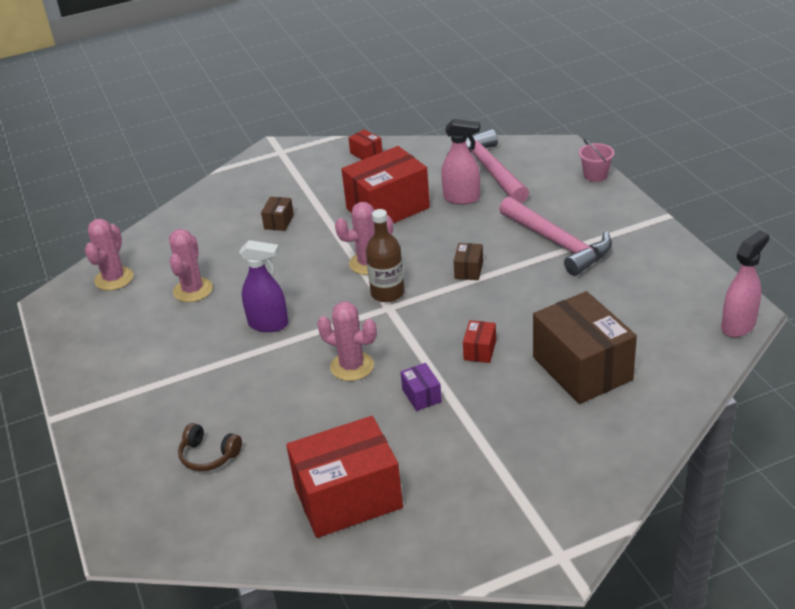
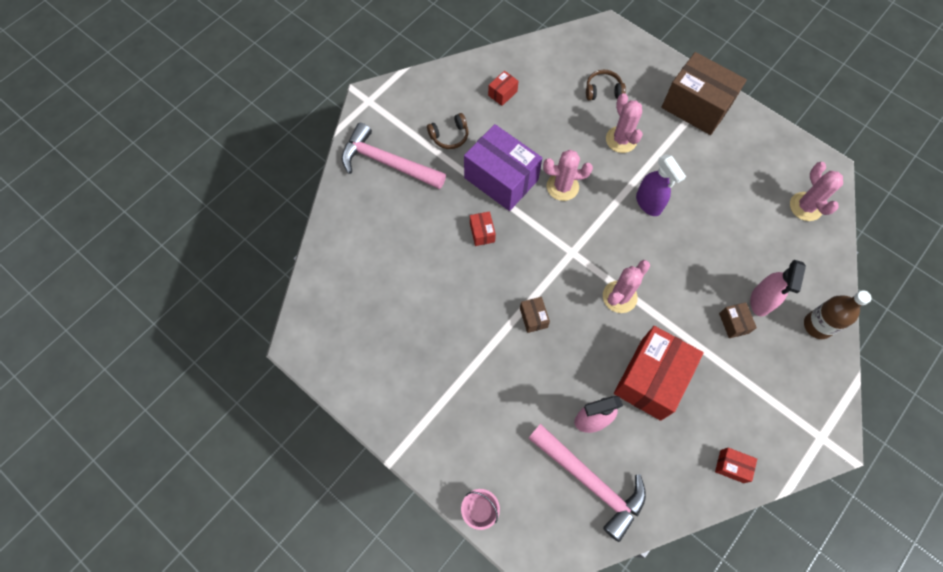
camera: 150 degrees right, 30 degrees up
pink cactus [169,229,213,302] -> pink cactus moved to [606,93,643,153]
purple spray bottle [239,240,288,332] -> purple spray bottle turned 105 degrees counterclockwise [636,154,686,216]
red box [286,416,403,538] -> red box [488,71,519,106], size x0.43
brown bottle [366,209,405,302] -> brown bottle moved to [804,290,871,339]
purple box [401,363,442,411] -> purple box [464,124,542,211], size x2.35
pink hammer [499,197,612,276] -> pink hammer moved to [342,123,446,189]
brown box [533,291,637,404] -> brown box moved to [661,52,747,135]
pink spray bottle [721,230,769,337] -> pink spray bottle moved to [750,260,806,317]
none -> brown headphones [427,113,468,149]

